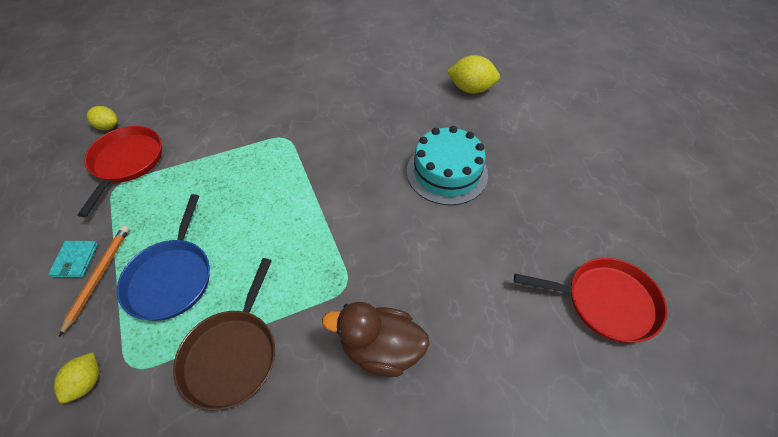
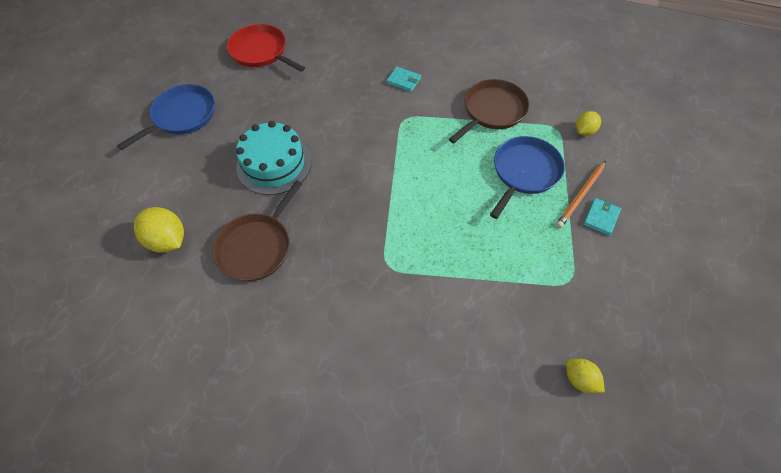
camera: 150 degrees left, 5 degrees up
red pan [78,126,162,217] -> none
brown duck [322,302,430,377] -> turquoise wallet [386,66,421,92]
none -> blue pan [117,84,215,150]
none -> brown pan [213,180,303,281]

